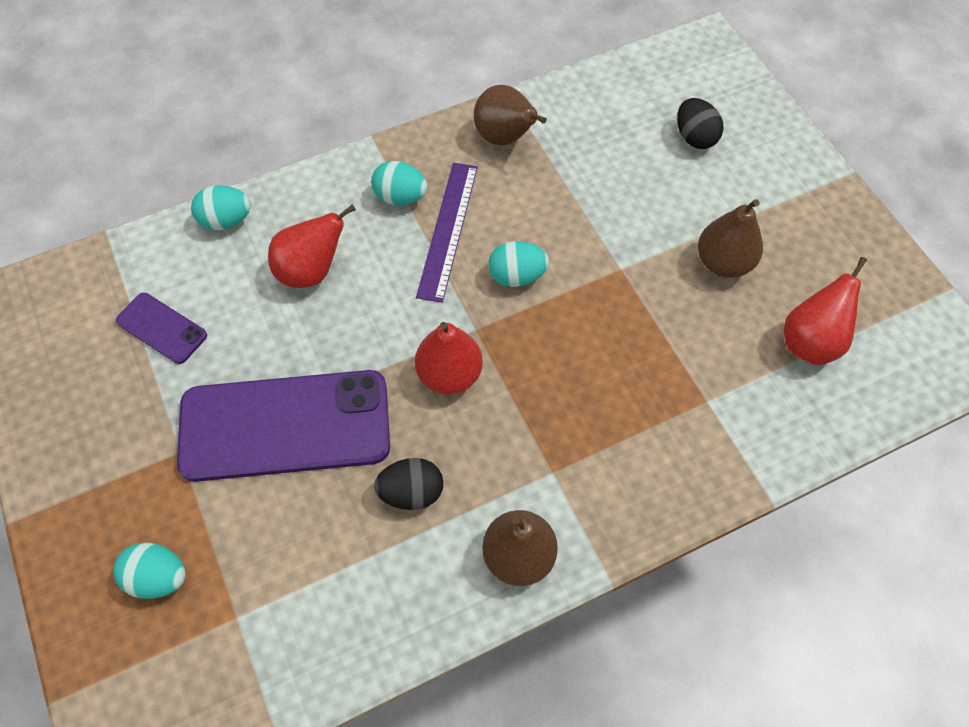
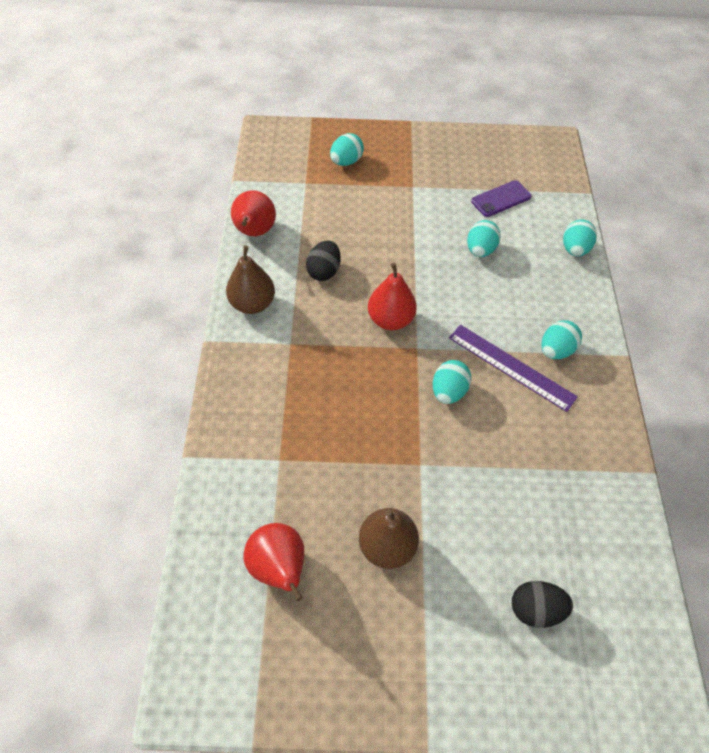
camera: 115 degrees right, 5 degrees down
purple phone [177,370,390,482] -> none
red pear [268,204,356,288] -> red pear moved to [231,190,276,236]
brown pear [474,85,547,145] -> none
none -> turquoise egg [467,220,500,257]

